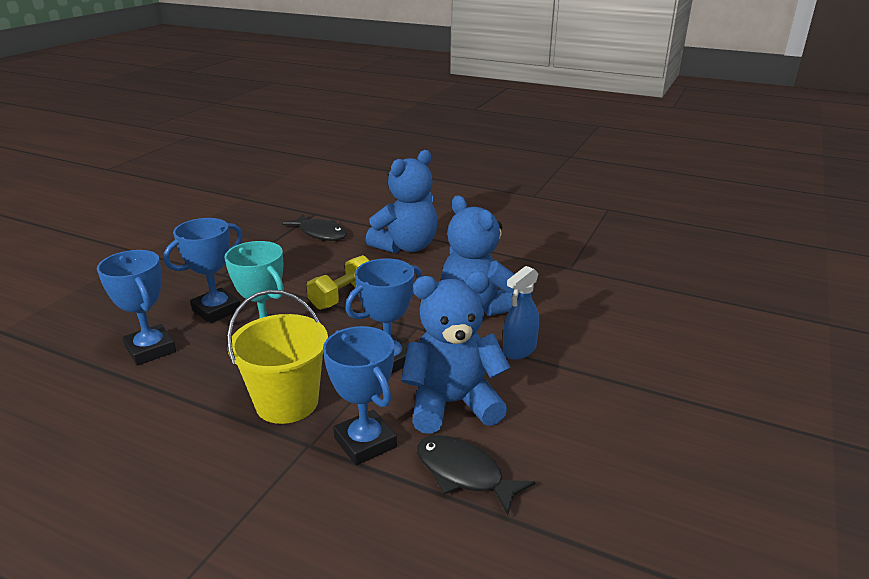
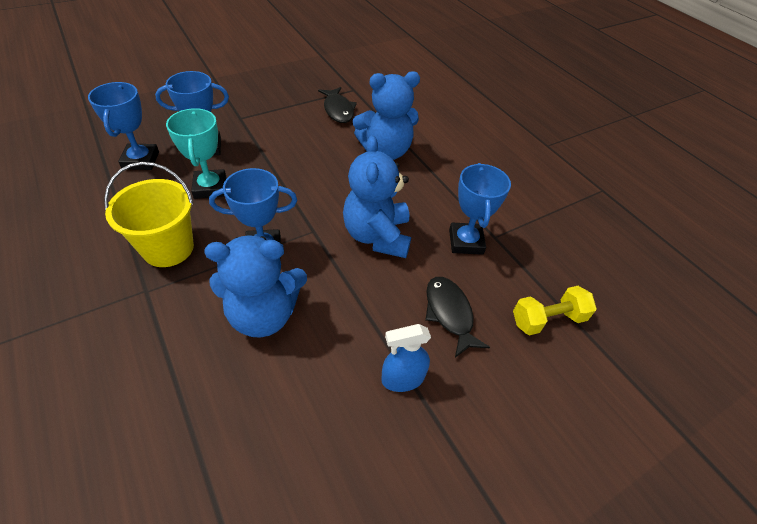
camera: 30 degrees right, 20 degrees up
yellow dumbbell [306,255,369,310] -> yellow dumbbell moved to [513,286,597,335]
blue trophy [323,326,397,465] -> blue trophy moved to [449,163,511,255]
blue teddy bear [401,271,511,434] -> blue teddy bear turned 150 degrees clockwise [204,235,307,338]
black fish [417,435,535,515] -> black fish moved to [425,277,490,358]
blue spray bottle [503,266,539,360] -> blue spray bottle moved to [381,324,431,392]

